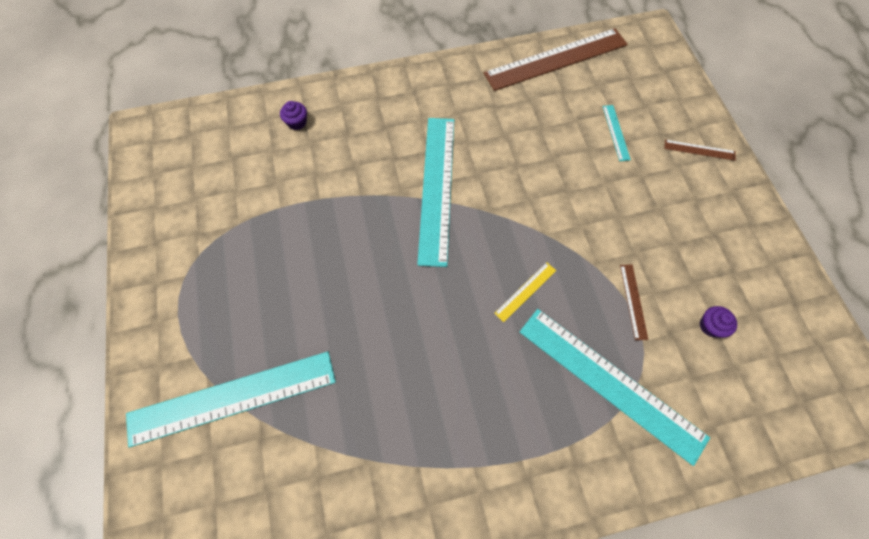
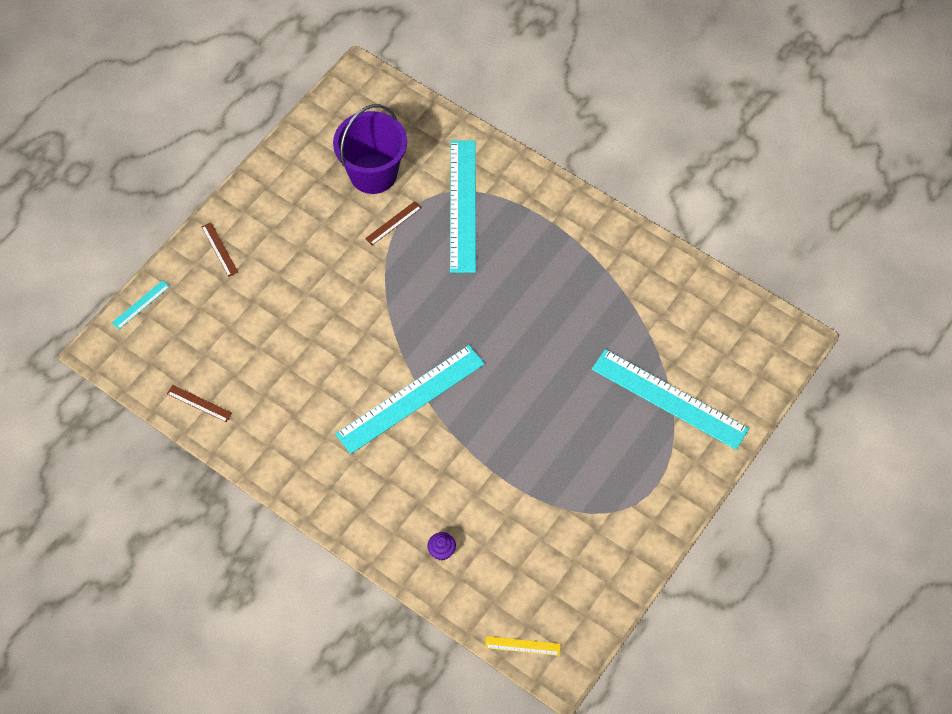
camera: 130 degrees left, 5 degrees down
brown ruler [484,28,628,91] -> brown ruler [167,385,232,422], size x0.42
yellow ruler [494,262,556,322] -> yellow ruler moved to [485,636,561,656]
turquoise ruler [602,105,631,161] -> turquoise ruler moved to [112,280,170,329]
purple cupcake [700,306,737,338] -> purple bucket [333,104,407,194]

